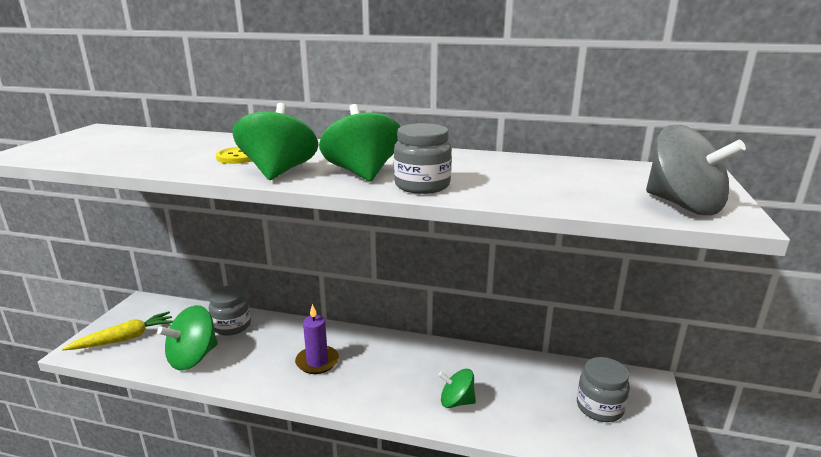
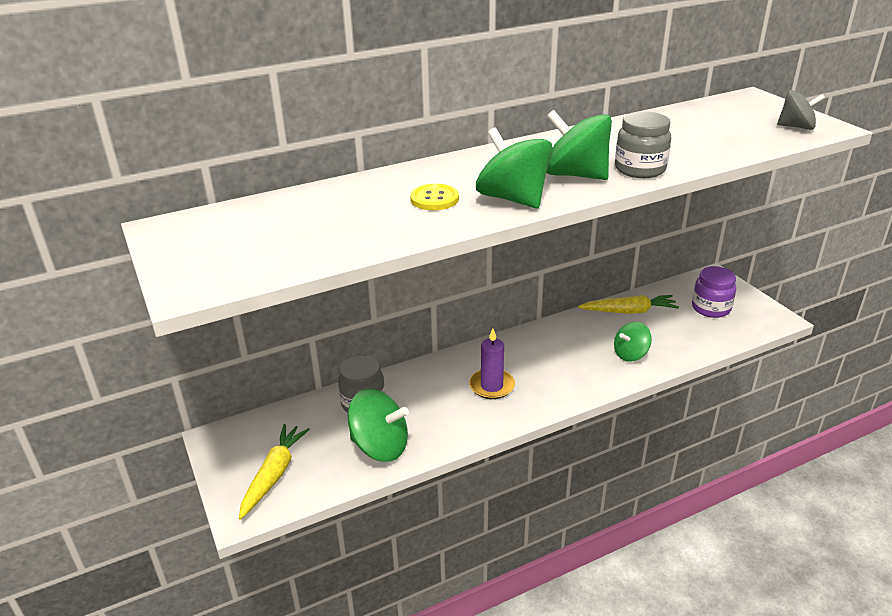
camera: 40 degrees left, 10 degrees up
green spinning top [157,305,218,371] -> green spinning top turned 75 degrees counterclockwise [348,389,409,462]
grey jar [577,357,630,422] -> purple jar [692,266,736,318]
grey spinning top [646,125,746,215] -> grey spinning top [777,90,825,130], size x0.63
none -> yellow carrot [578,295,679,314]

